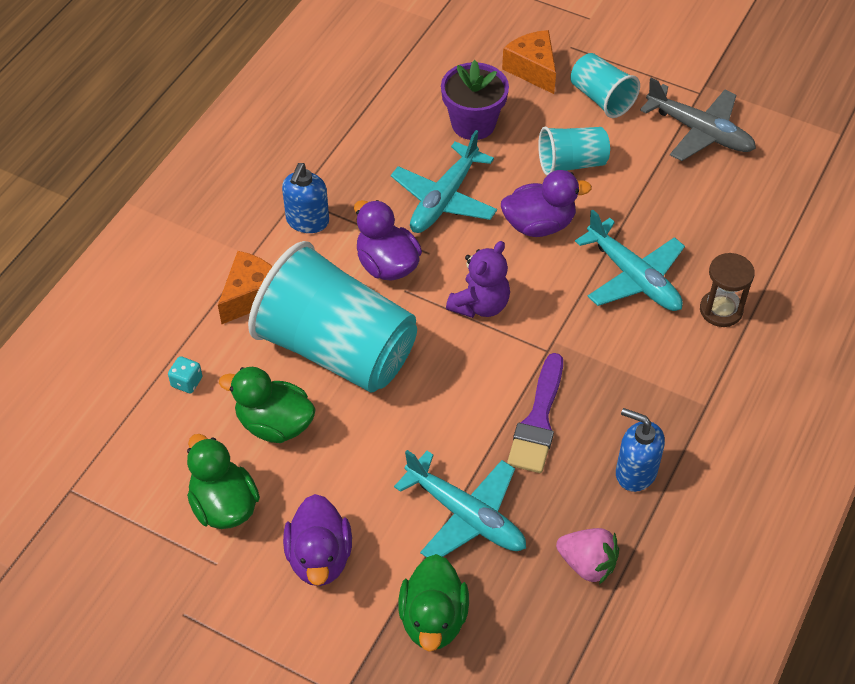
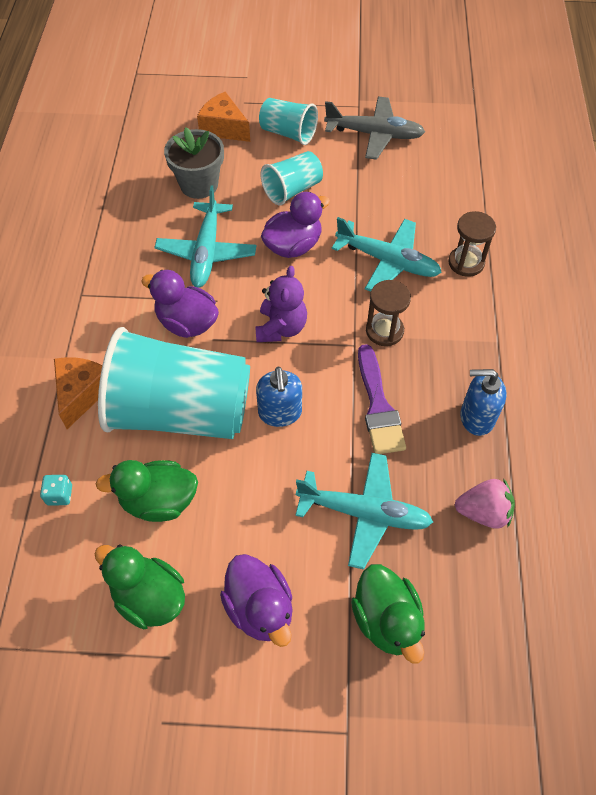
camera: 25 degrees left, 5 degrees up
blue soap dispenser [282,163,329,233] -> blue soap dispenser moved to [256,367,302,427]
purple flower pot [441,60,509,140] -> grey flower pot [164,127,224,199]
none -> brown hourglass [366,280,411,346]

